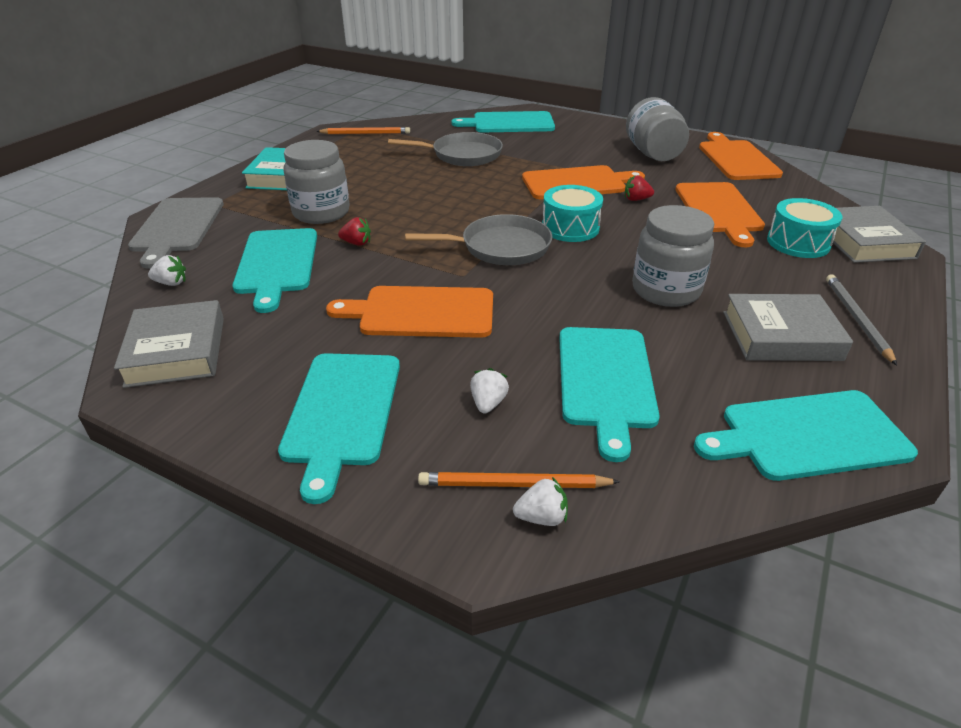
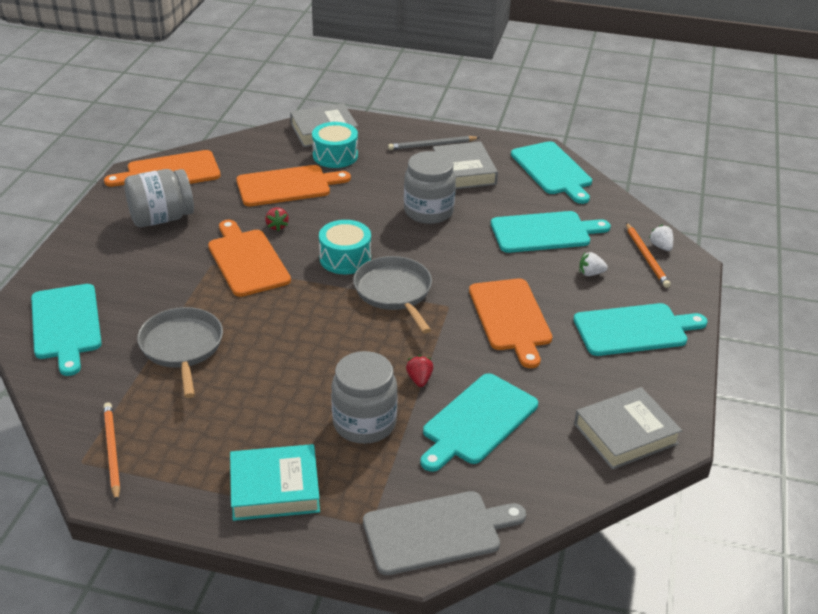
camera: 105 degrees left, 0 degrees up
white strawberry [148,255,186,286] -> none
turquoise cutting board [232,228,317,313] -> turquoise cutting board turned 150 degrees clockwise [420,373,538,472]

